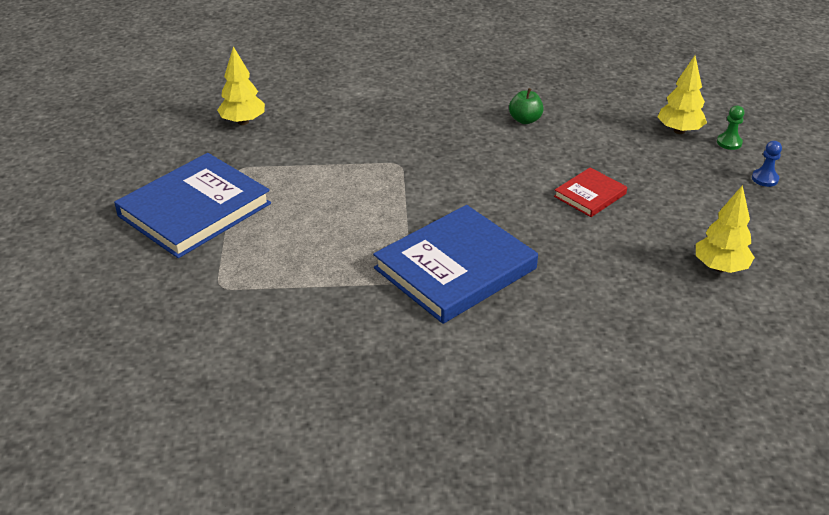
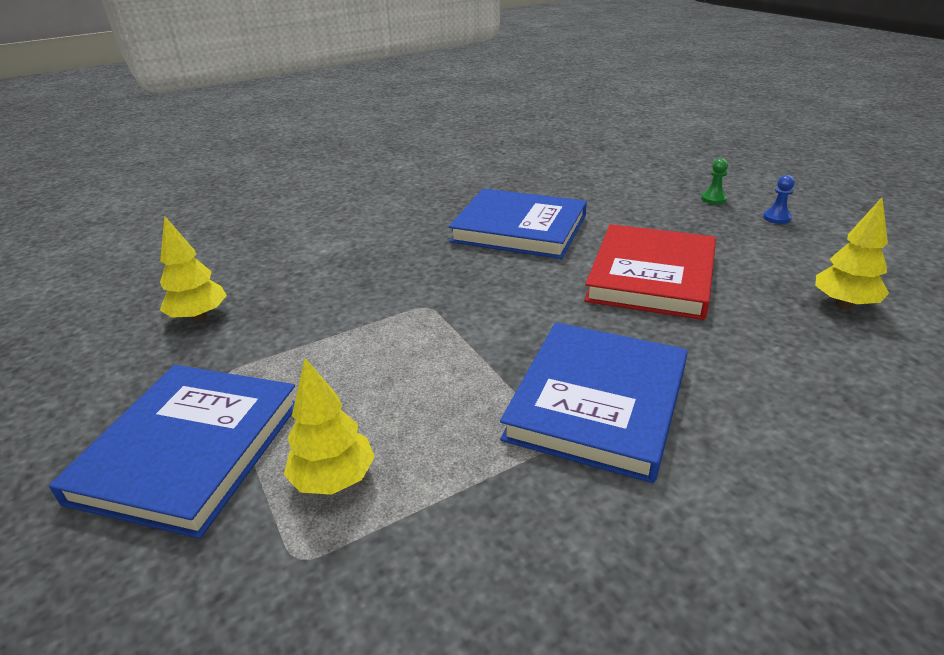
camera: 25 degrees left, 5 degrees down
green apple [509,88,544,124] -> blue book [449,189,587,259]
red book [554,167,627,217] -> red book [584,224,716,320], size x2.03
yellow tree [658,56,707,134] -> yellow tree moved to [284,358,375,495]

